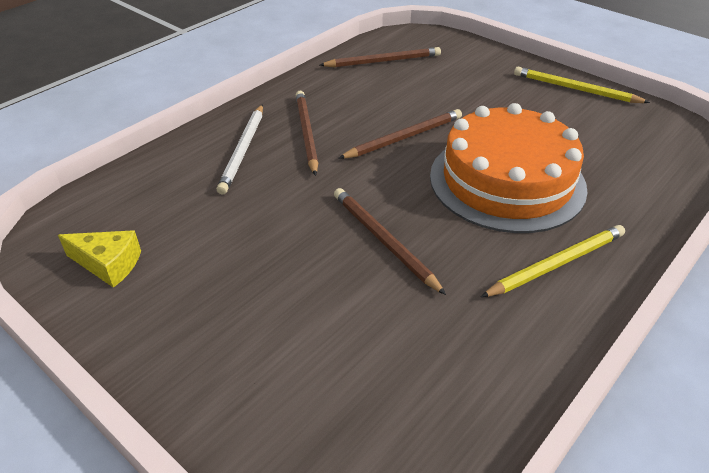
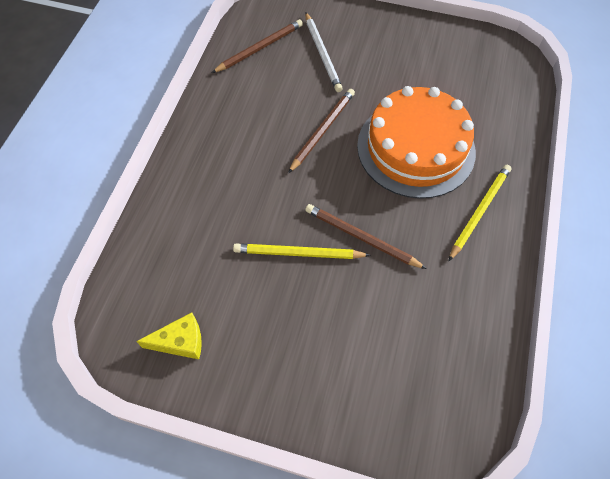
camera: 25 degrees left, 20 degrees up
white pencil [217,104,263,194] -> white pencil moved to [305,12,343,92]
brown pencil [296,91,318,176] -> none
yellow pencil [514,67,650,103] -> yellow pencil moved to [233,243,371,259]

